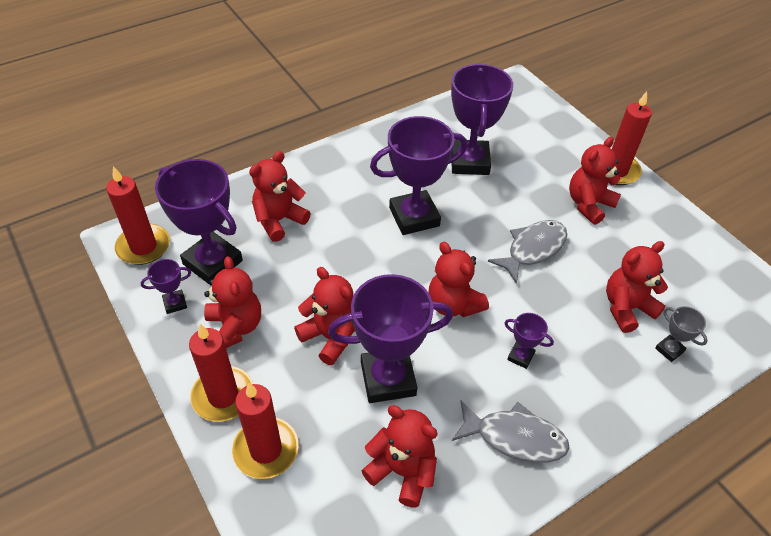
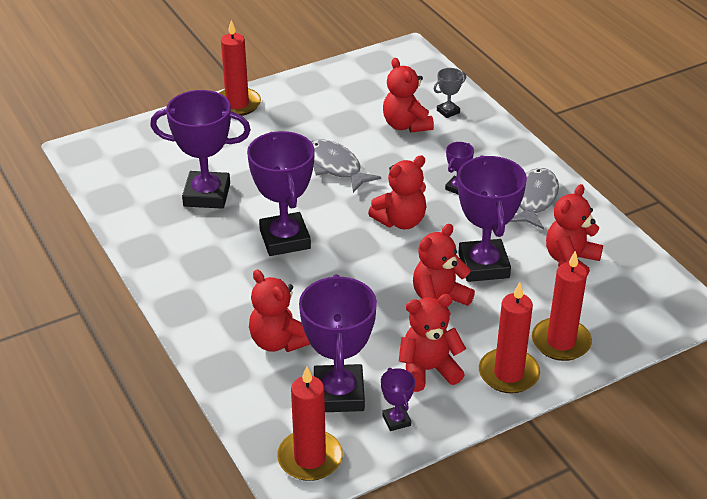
camera: 85 degrees left, 10 degrees down
purple trophy [155,159,243,286] -> purple trophy turned 45 degrees counterclockwise [299,274,377,412]
red teddy bear [569,137,621,225] -> none

